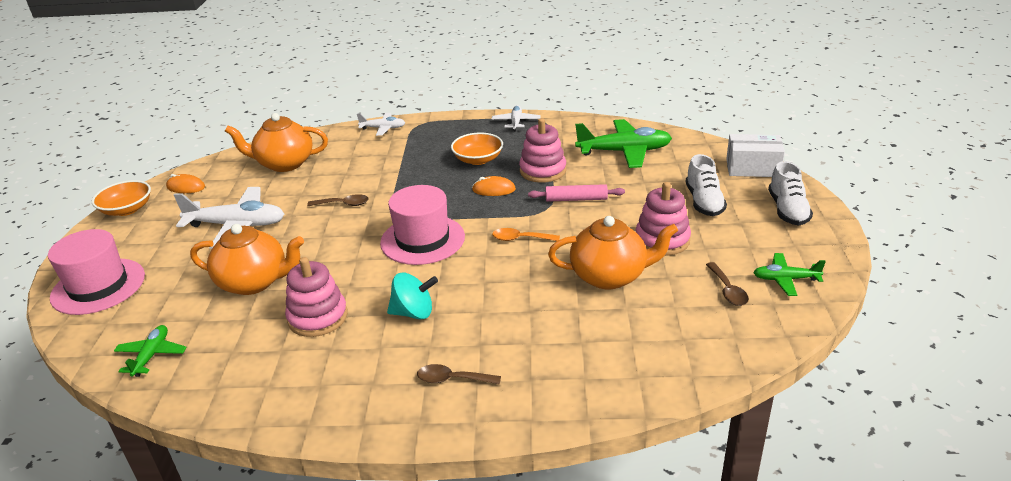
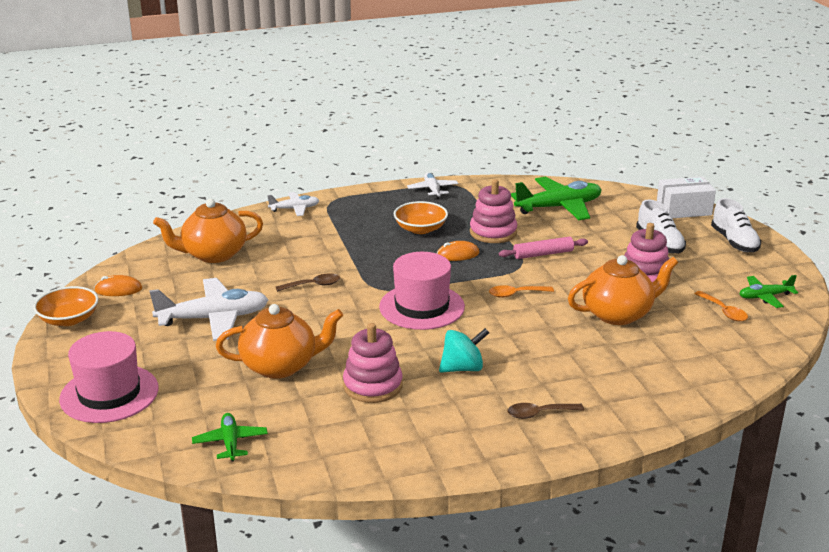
camera: 20 degrees left, 5 degrees down
brown spoon [706,262,749,306] -> orange spoon [695,291,748,322]

